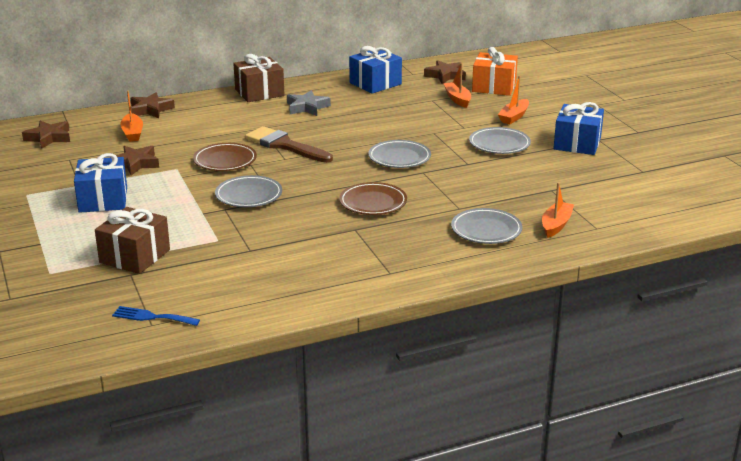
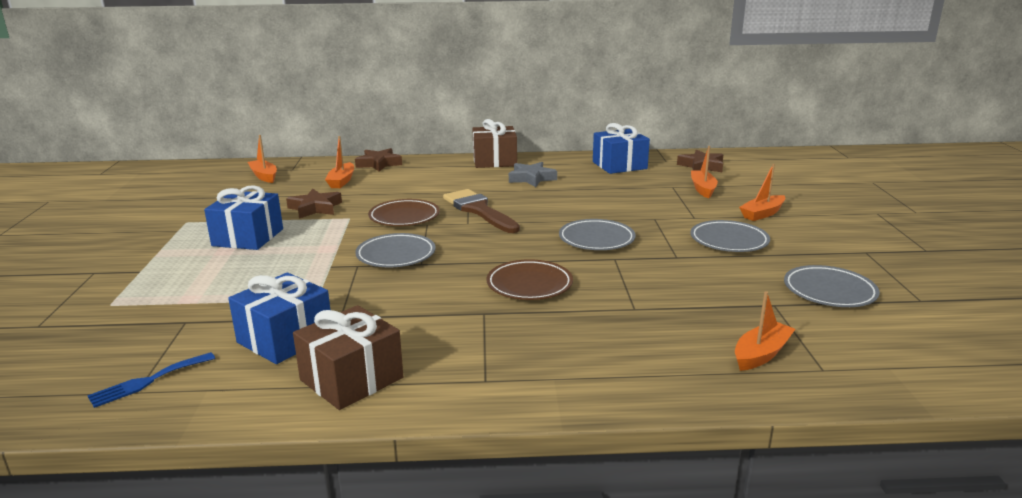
camera: 20 degrees right, 5 degrees down
brown star [22,121,70,149] -> orange boat [248,135,277,183]
brown gift [95,207,170,274] -> brown gift moved to [293,305,403,410]
blue fork [112,306,200,326] -> blue fork turned 75 degrees counterclockwise [87,352,215,408]
grey plate [451,208,523,244] -> grey plate moved to [784,265,880,307]
orange gift [472,47,518,96] -> none
blue gift [553,102,604,155] -> blue gift moved to [228,272,330,364]

